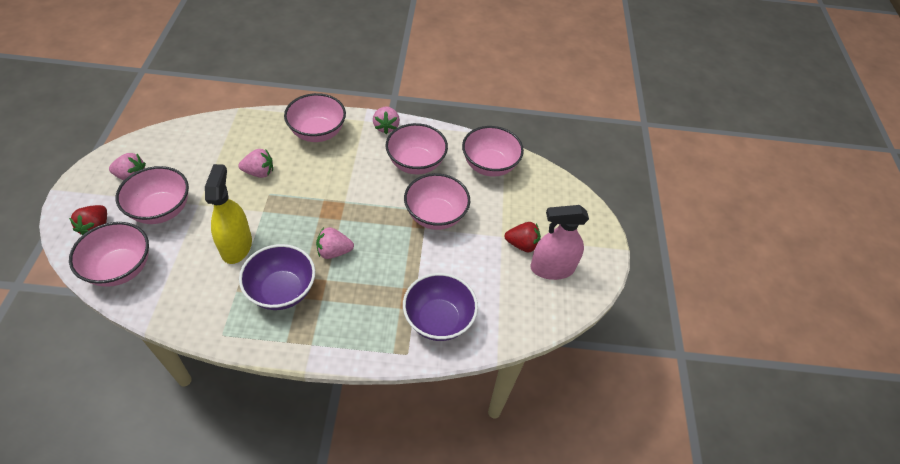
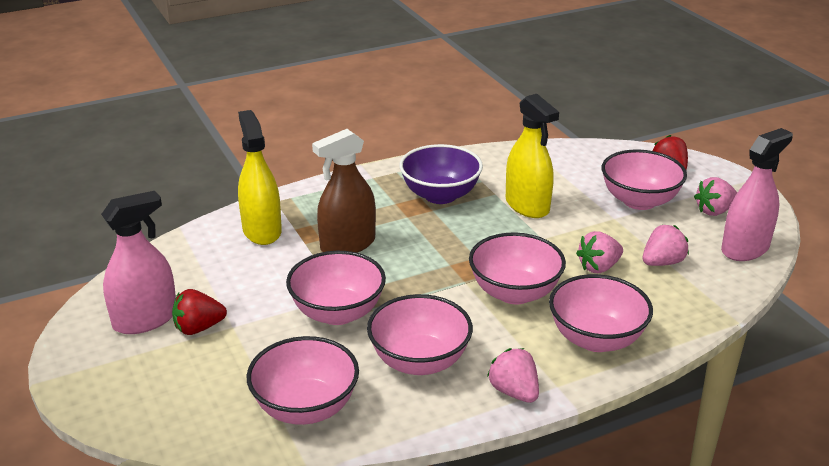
camera: 155 degrees right, 20 degrees down
pink bowl [69,222,149,287] -> pink bowl moved to [469,232,566,304]
pink strawberry [316,227,354,259] -> pink strawberry moved to [643,225,689,266]
purple bowl [403,273,478,341] -> yellow spray bottle [238,110,282,245]
none -> brown spray bottle [312,129,376,253]
none -> pink spray bottle [721,128,793,261]

